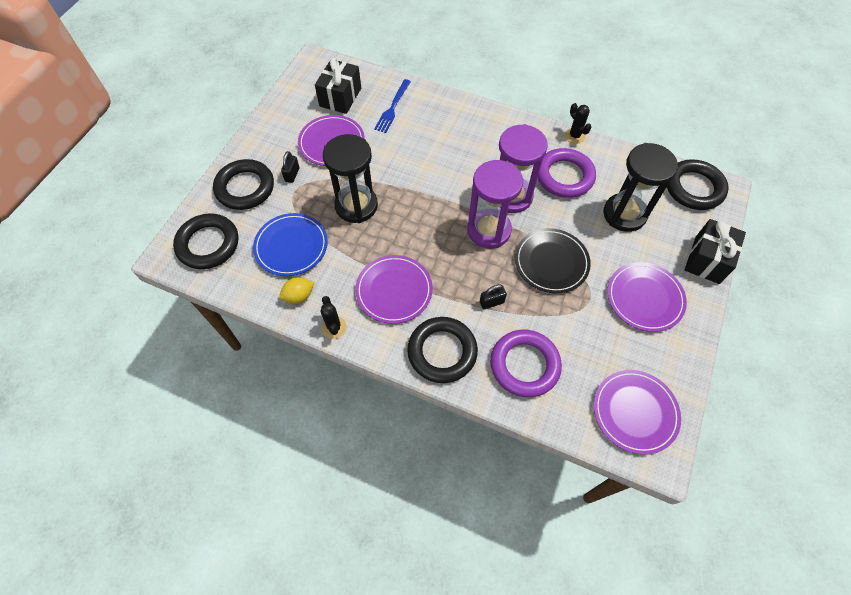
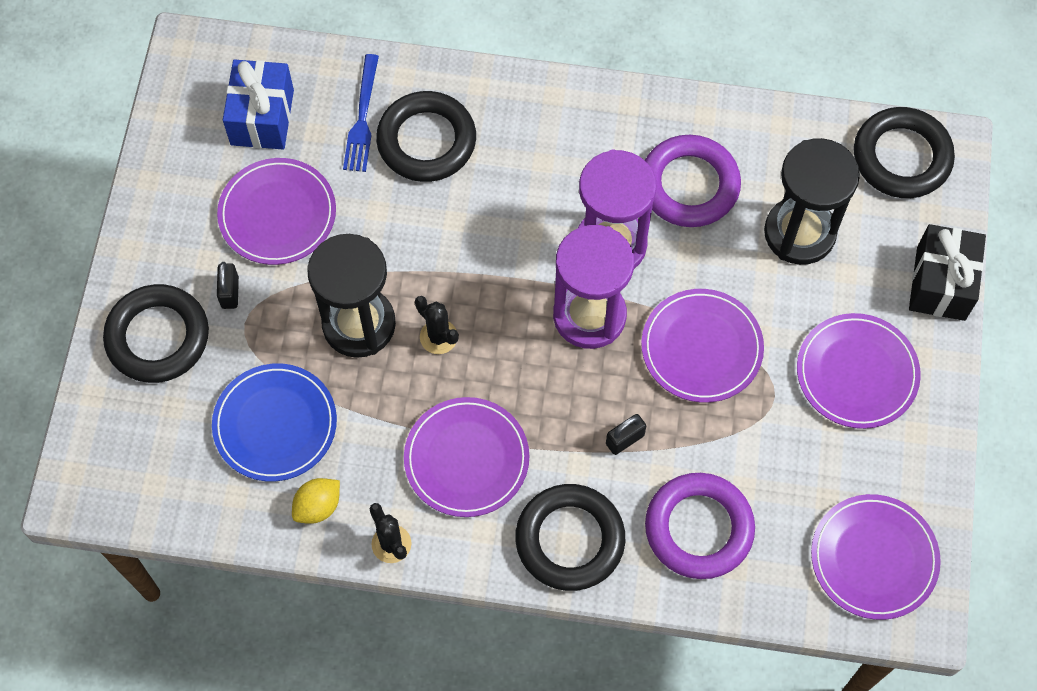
camera: 15 degrees left, 5 degrees up
black ring [173,213,238,269] -> black ring moved to [376,91,476,182]
black gift [315,58,361,114] -> blue gift [223,59,294,149]
black plate [515,228,591,293] -> purple plate [641,289,764,403]
black cactus [565,103,591,144] -> black cactus moved to [415,296,459,354]

